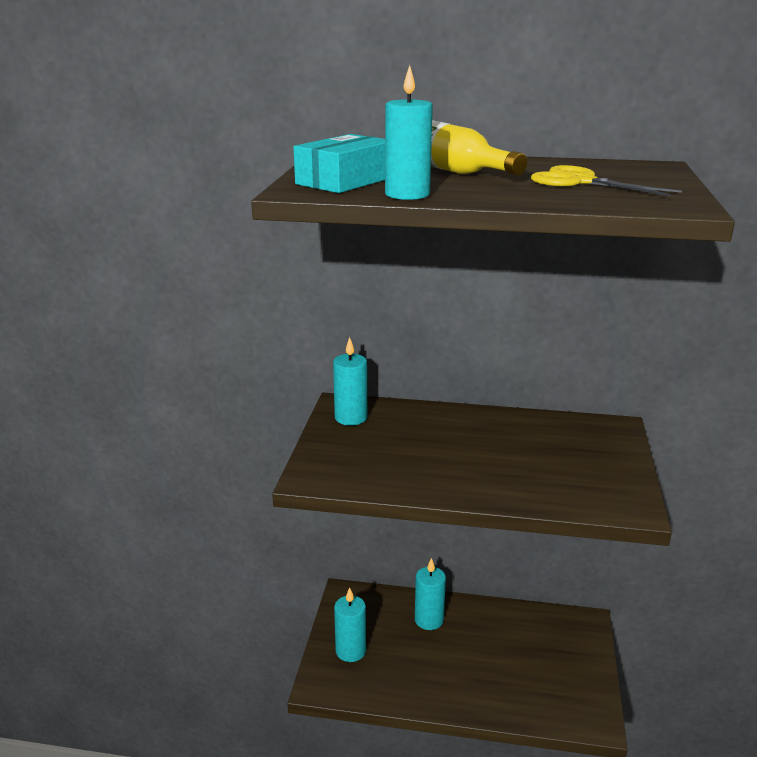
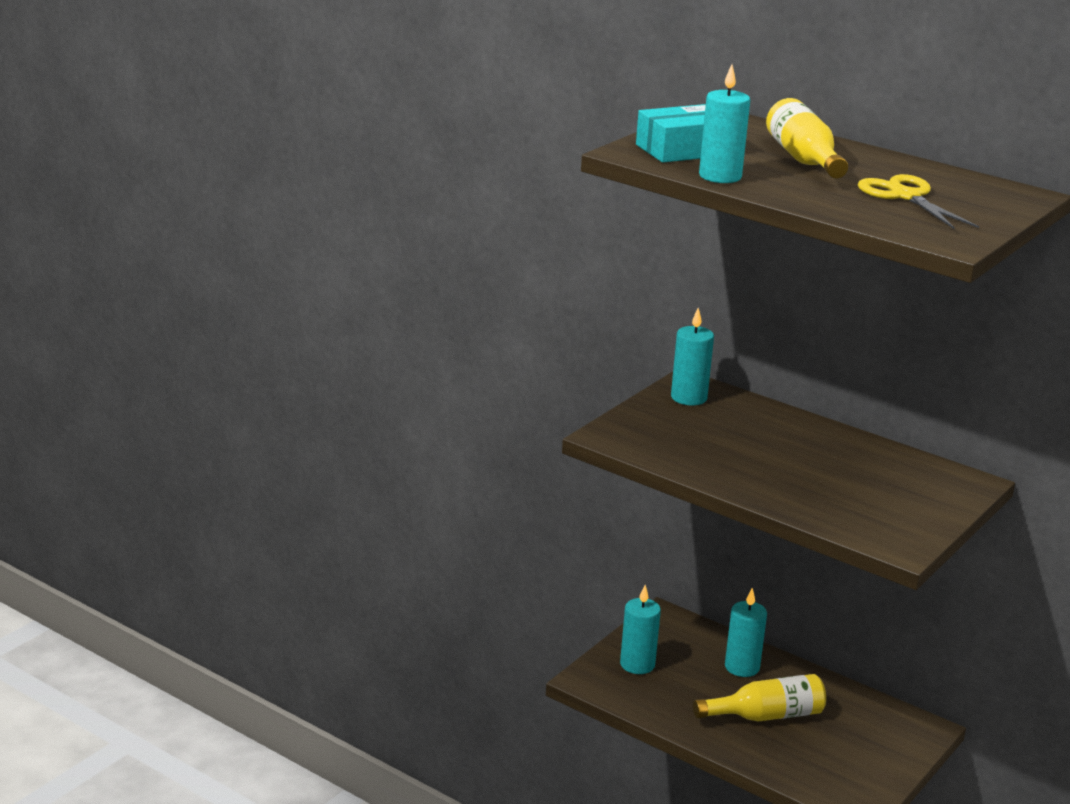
camera: 25 degrees right, 0 degrees up
none -> yellow bottle [693,674,826,721]

